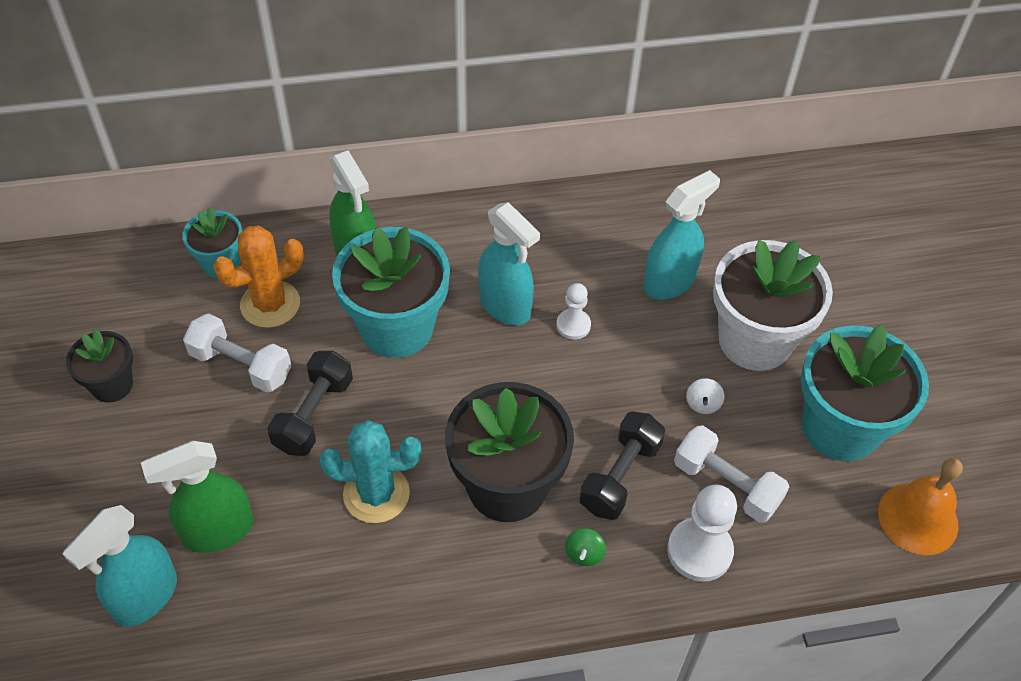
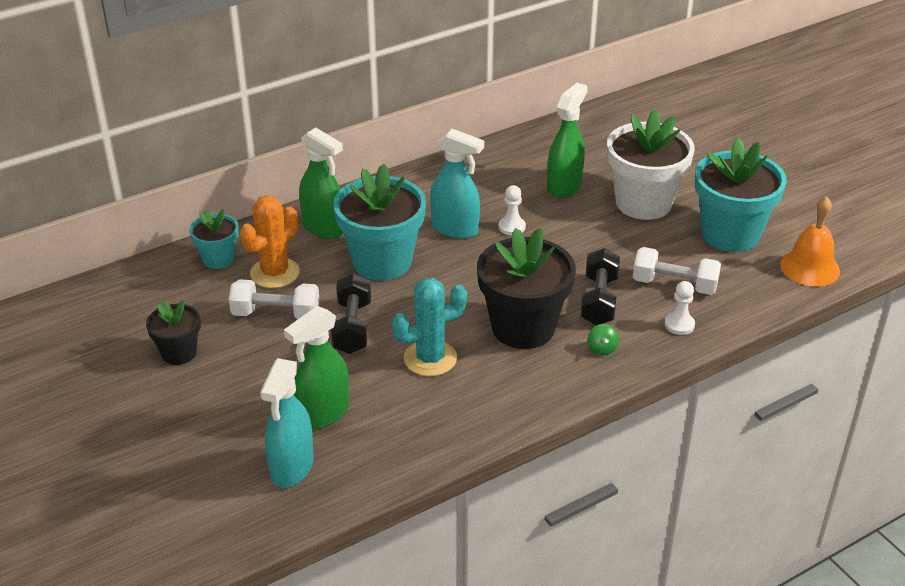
camera: 20 degrees left, 15 degrees down
turquoise spray bottle [643,170,720,300] -> green spray bottle [547,83,588,198]
white pawn [667,485,737,582] -> white pawn [665,281,695,335], size x0.60
white spinning top [686,378,725,414] -> none

